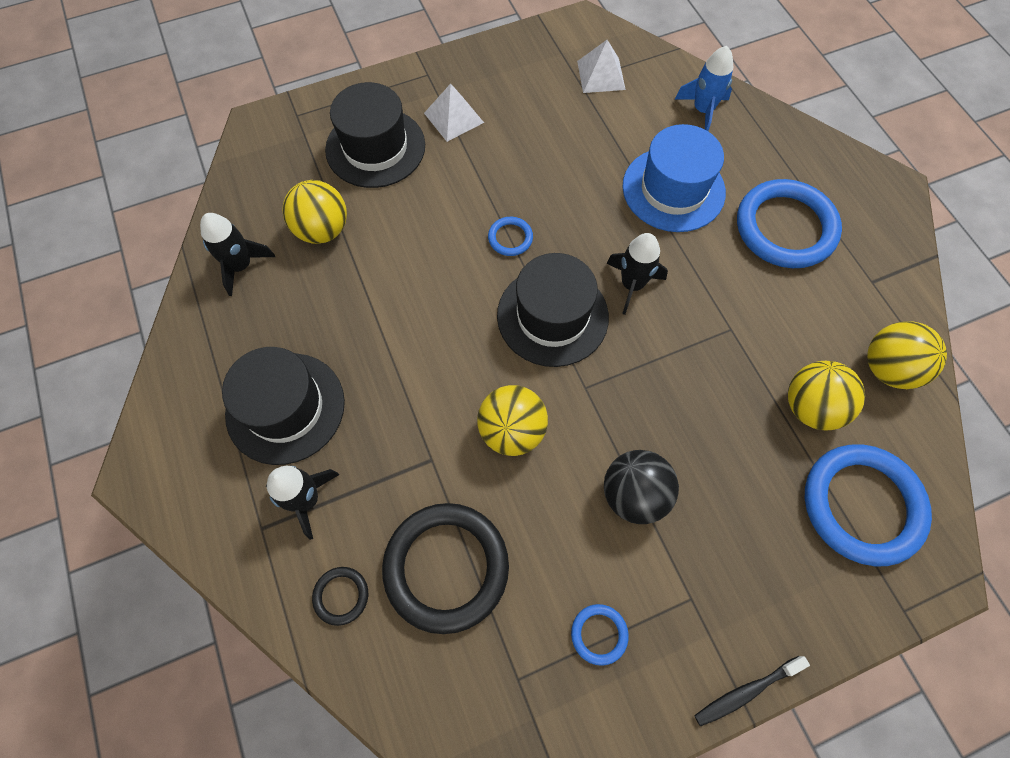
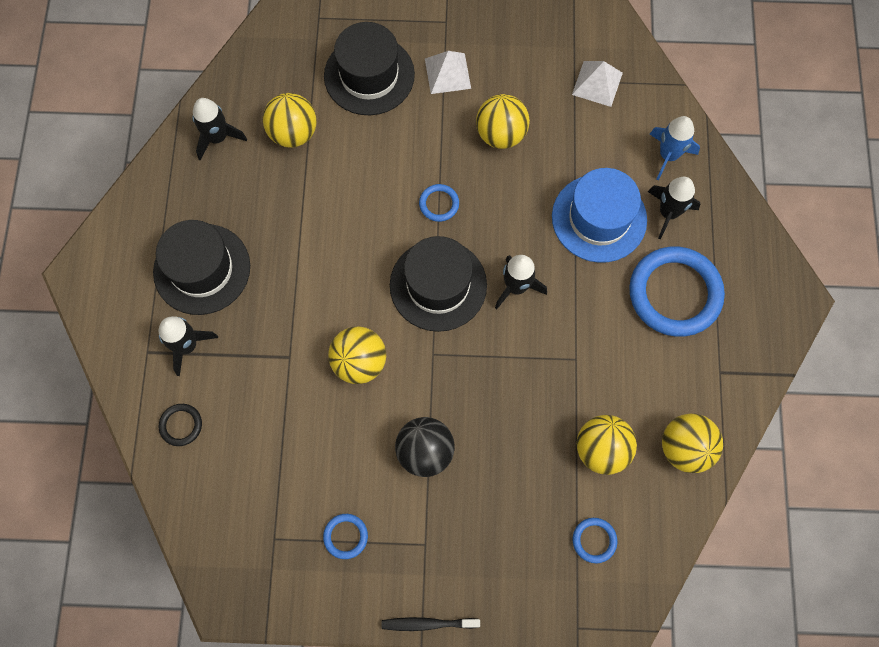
camera: 25 degrees right, 5 degrees up
black ring [382,503,509,634] -> none
blue ring [805,445,932,566] -> blue ring [573,518,617,563], size x0.44
none -> yellow ball [476,94,530,149]
none -> black rocket [648,177,700,239]

